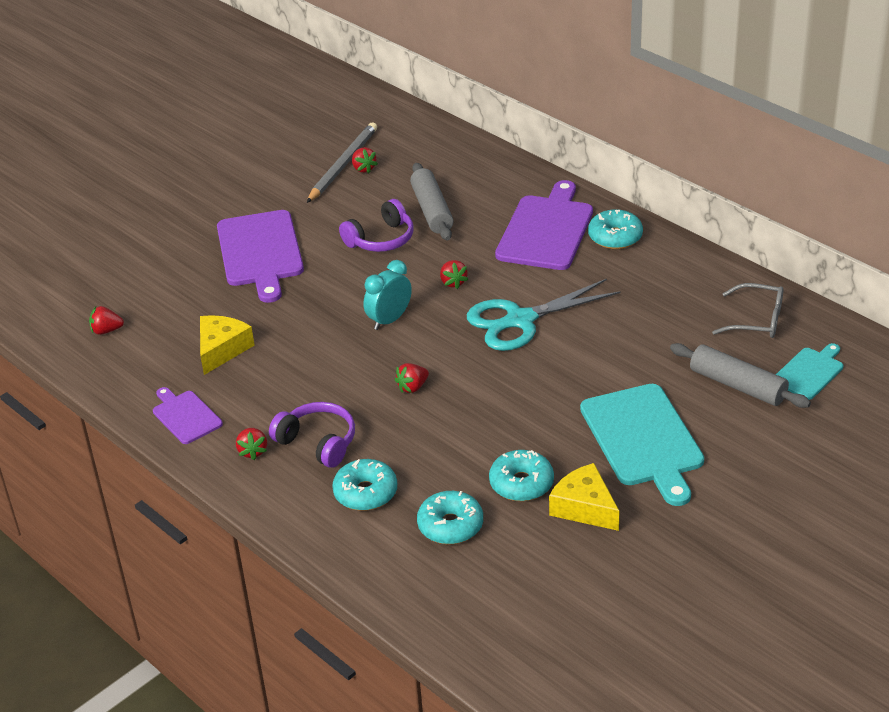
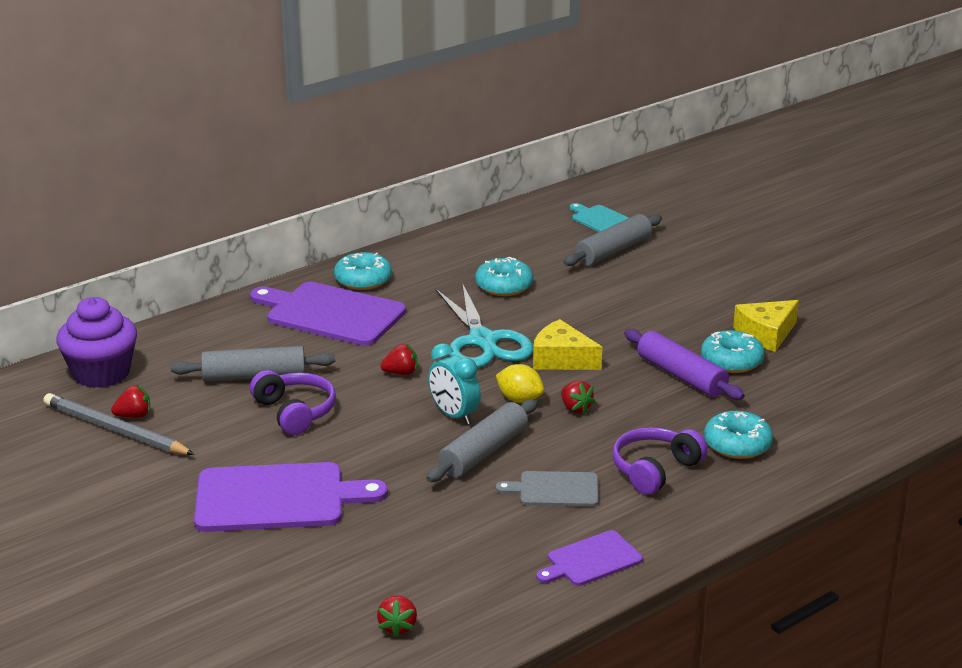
camera: 85 degrees left, 10 degrees down
yellow cheese [200,315,255,375] -> yellow cheese moved to [533,319,602,370]
red strawberry [236,428,267,460] -> none
turquoise donut [417,491,483,544] -> turquoise donut moved to [475,257,533,296]
turquoise cutting board [580,384,704,506] -> none
grey glasses [712,283,783,338] -> none
none -> purple cupcake [56,297,137,388]
none -> grey rolling pin [426,399,538,482]
none -> yellow lemon [496,364,544,403]
none -> grey cutting board [496,471,599,507]
none -> purple rolling pin [624,329,745,400]

